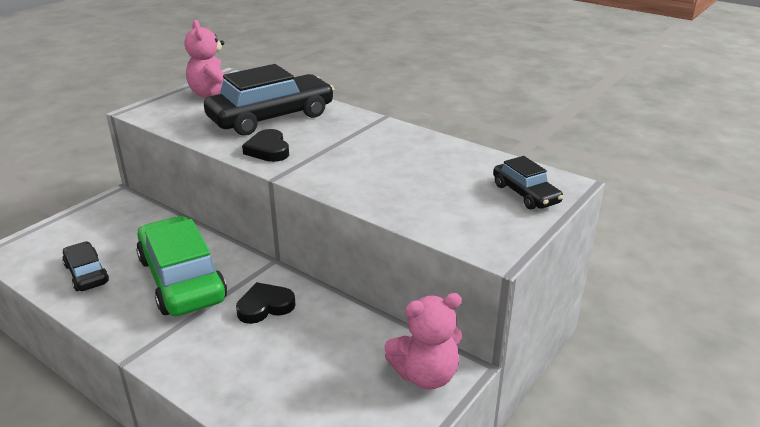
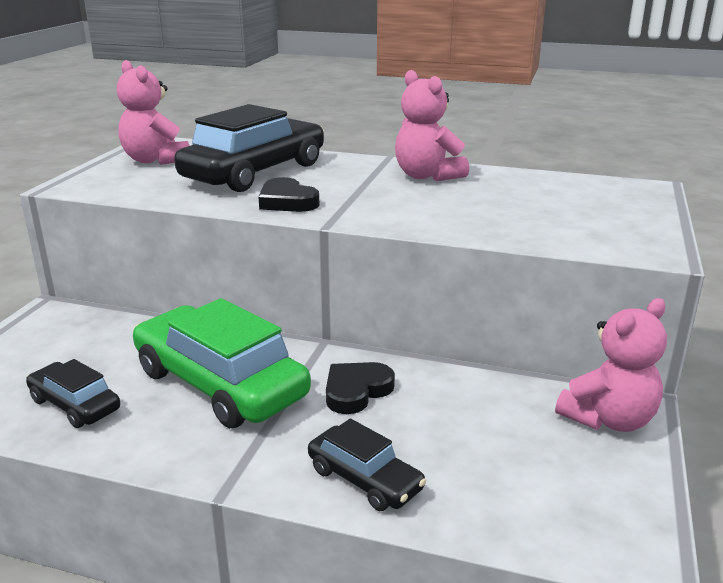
camera: 20 degrees left, 5 degrees down
black car [493,156,563,210] -> black car moved to [308,418,426,511]
none -> pink teddy bear [395,70,469,181]

